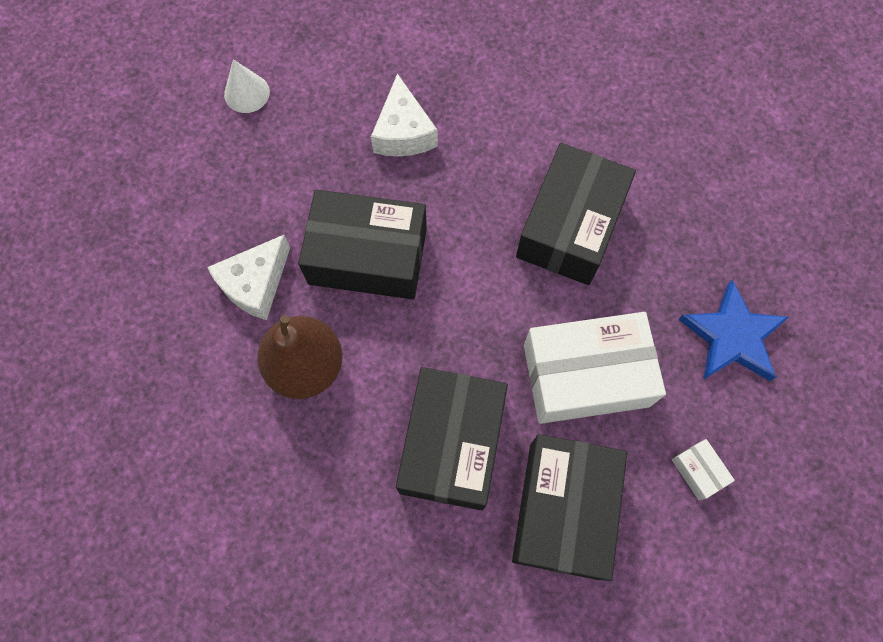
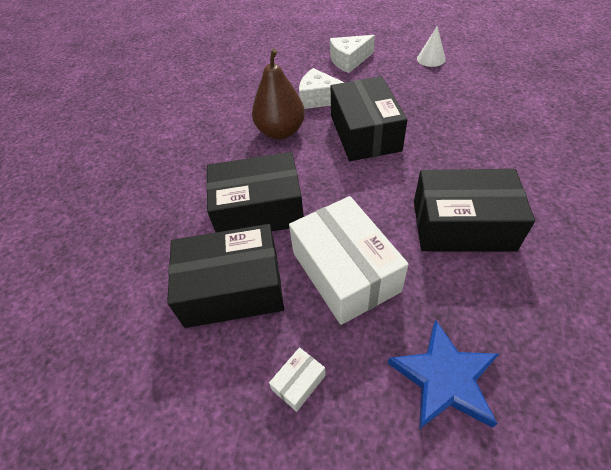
camera: 75 degrees right, 20 degrees down
white cheese [371,73,438,157] -> white cheese moved to [330,35,375,73]

